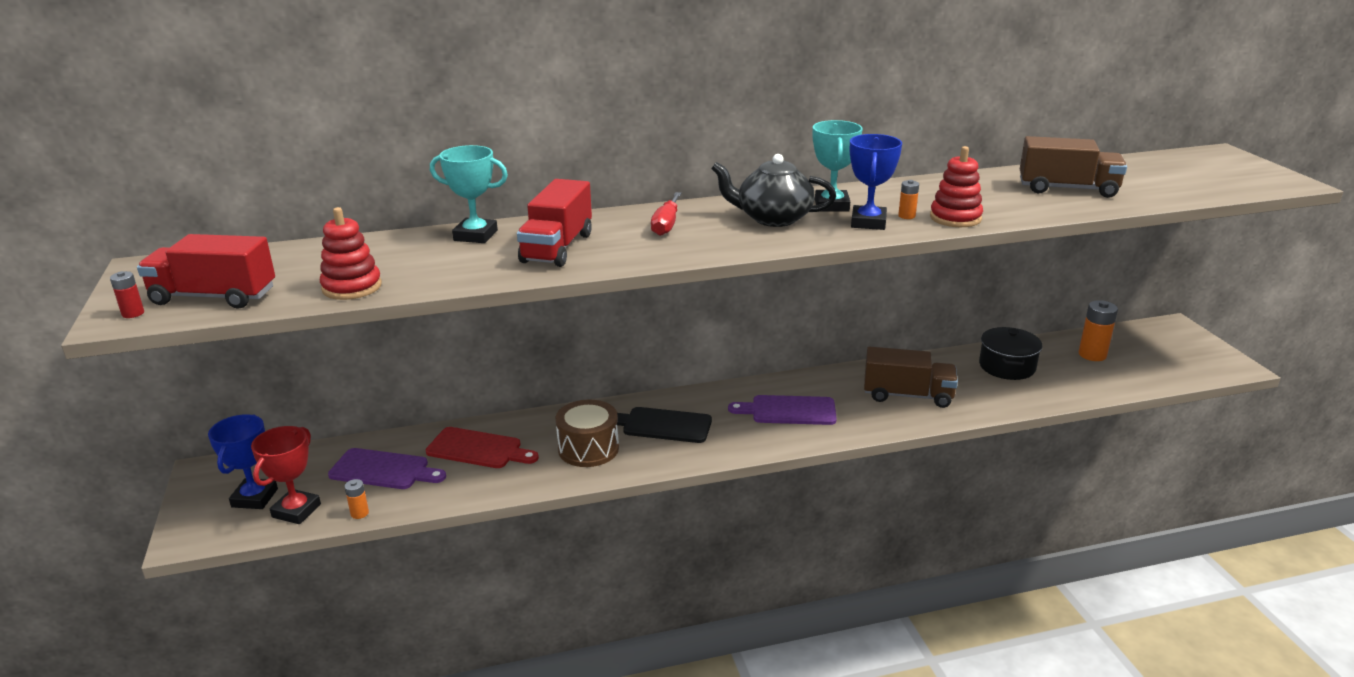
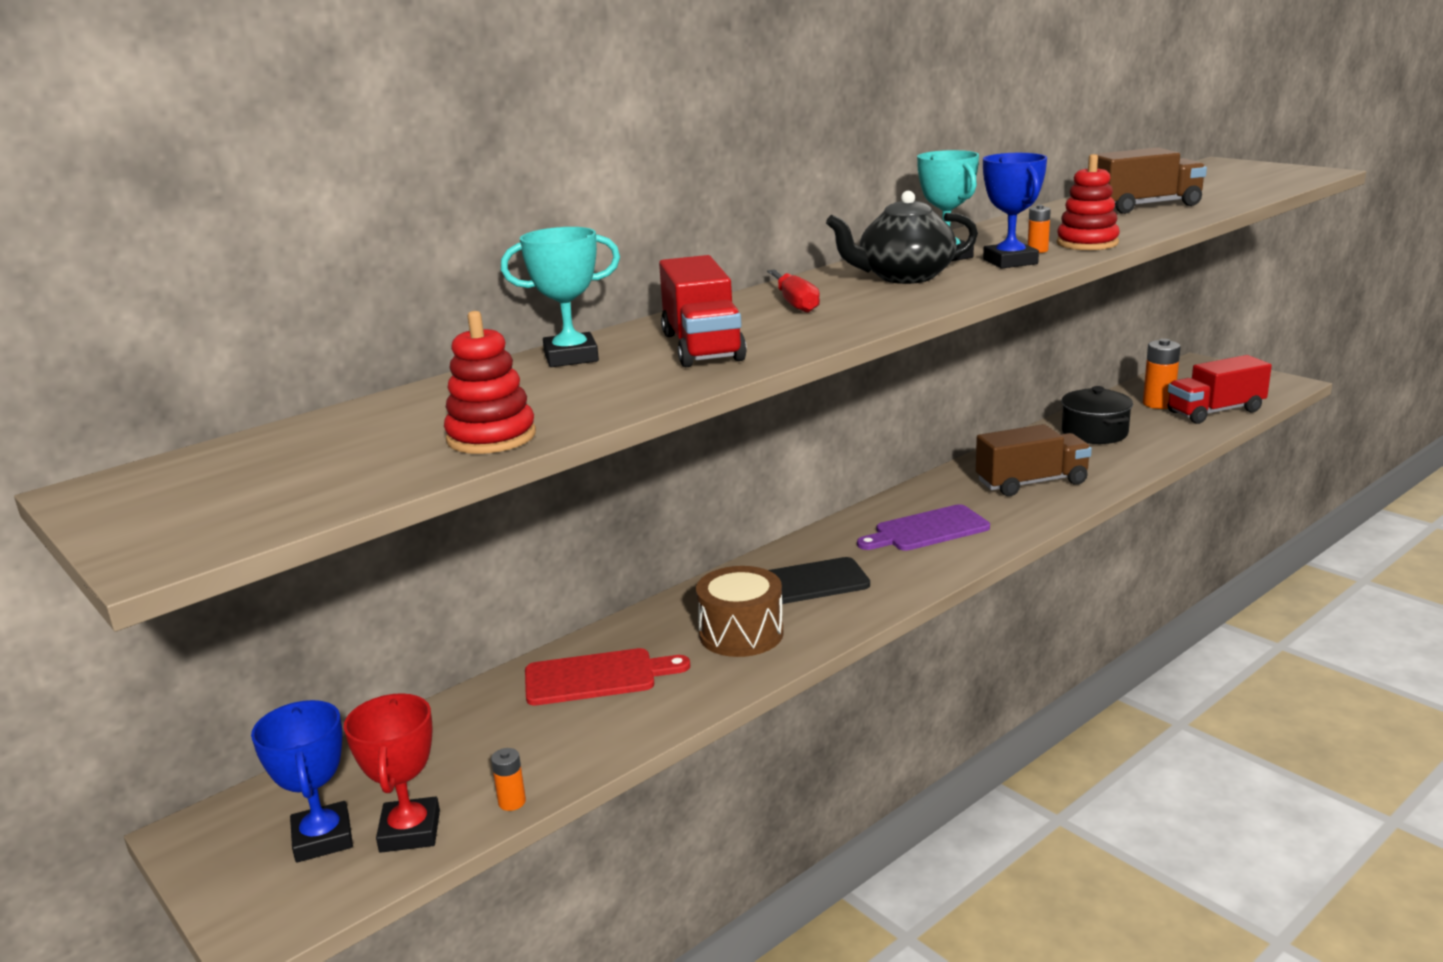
camera: 25 degrees left, 5 degrees down
red battery [110,271,144,318] -> none
red truck [137,234,275,309] -> red truck moved to [1168,355,1272,424]
purple cutting board [328,448,446,489] -> none

